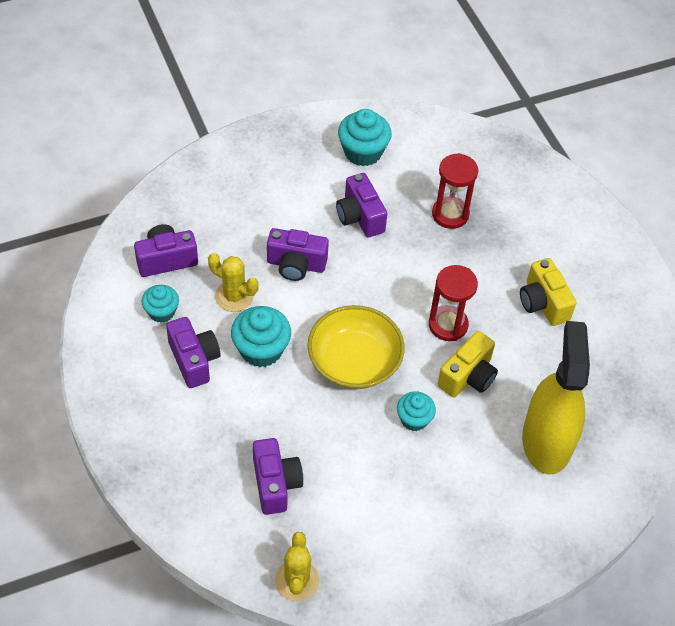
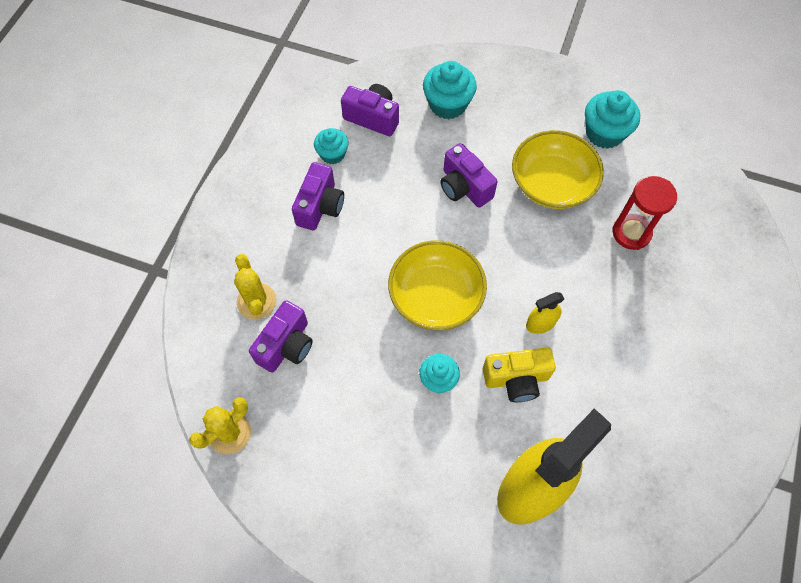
camera: 45 degrees right, 10 degrees up
yellow cactus [208,253,259,312] -> yellow cactus moved to [234,254,276,319]
turquoise cupcake [231,306,291,367] -> turquoise cupcake moved to [423,61,477,119]
purple camera [336,173,387,237] -> yellow bowl [512,130,604,209]
red hourglass [429,265,478,341] -> yellow spray bottle [526,292,564,334]
yellow camera [520,258,576,326] -> none

